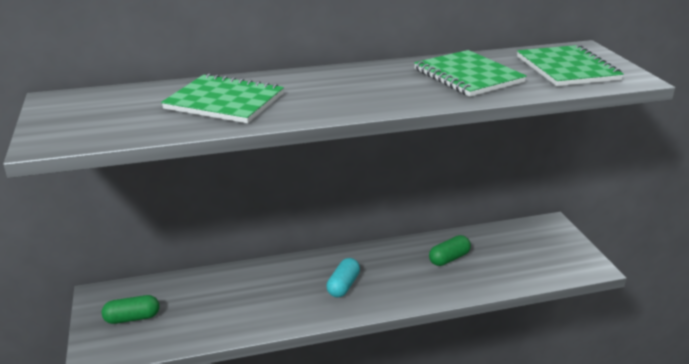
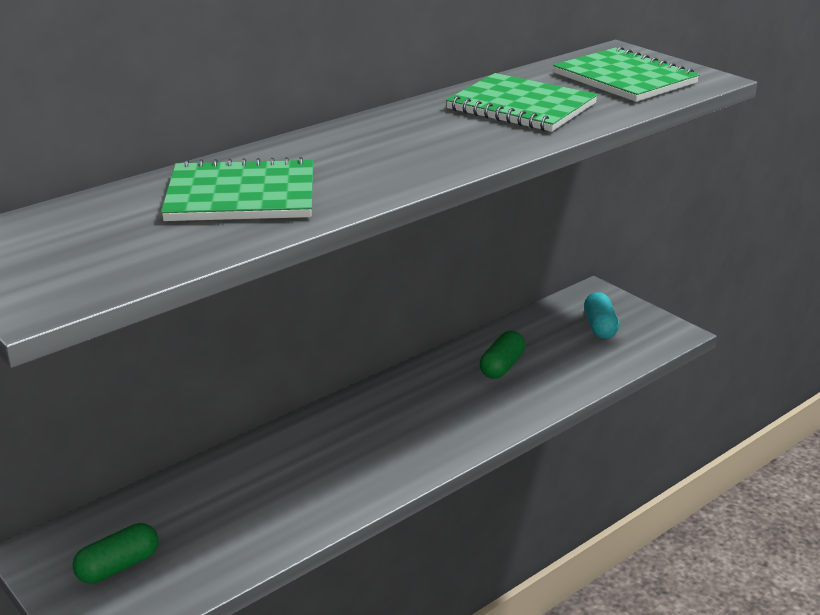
camera: 25 degrees left, 0 degrees up
turquoise capsule [326,258,360,298] -> turquoise capsule moved to [584,292,619,339]

